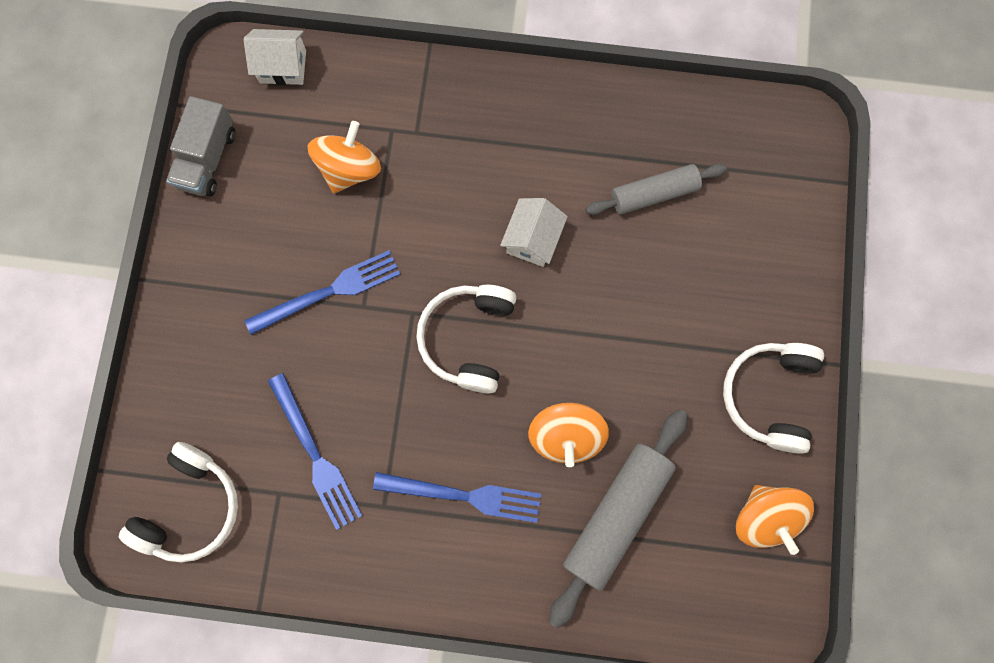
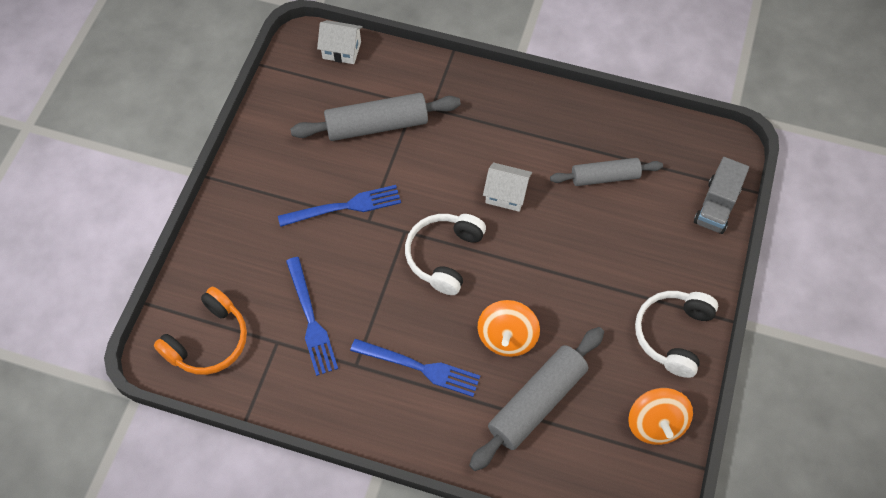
camera: 10 degrees right, 15 degrees down
white headphones [119,442,238,563] -> orange headphones [154,287,247,375]
grey truck [166,96,235,196] -> grey truck moved to [694,157,749,234]
orange spinning top [308,121,381,193] -> grey rolling pin [290,93,461,141]
white house [500,198,568,267] -> white house turned 75 degrees clockwise [483,162,532,212]

